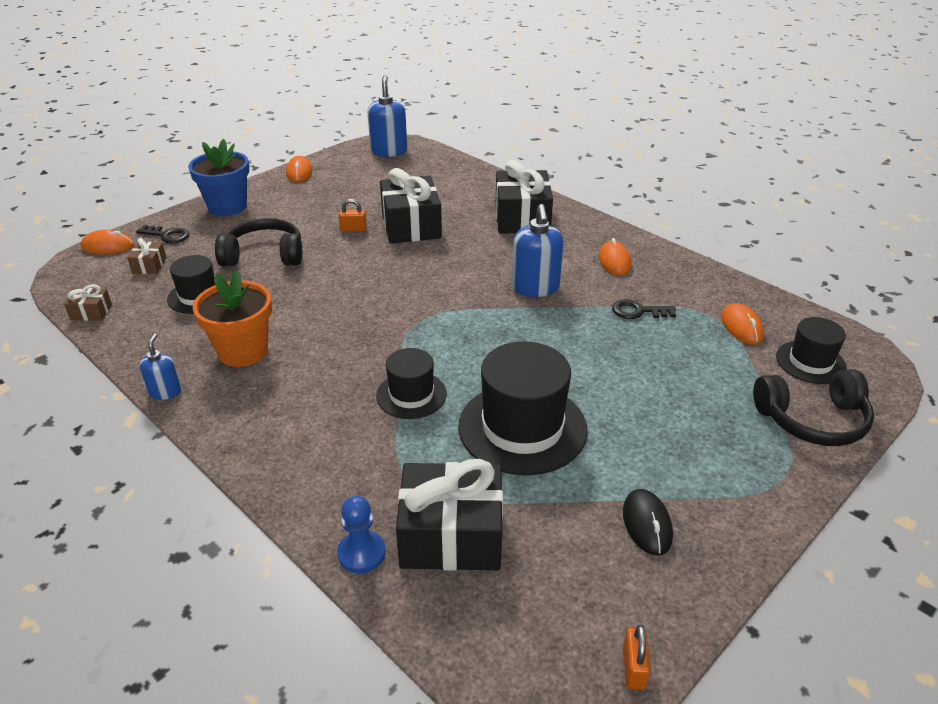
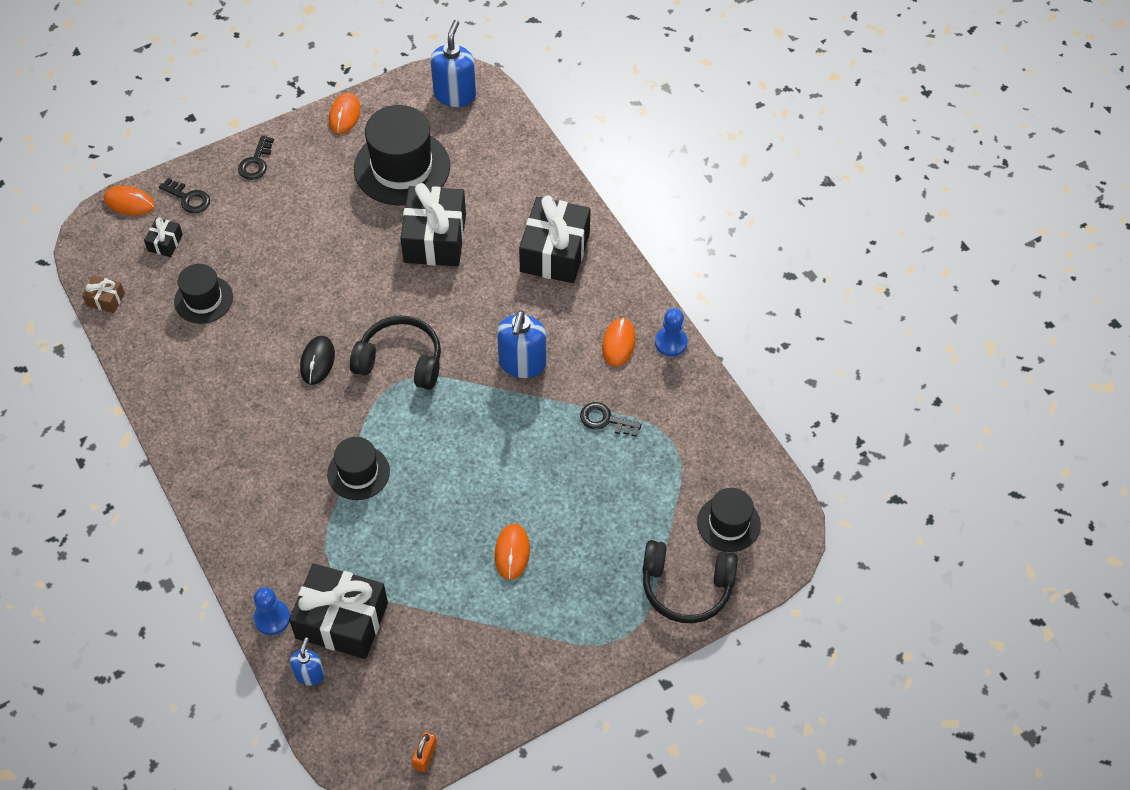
camera: 15 degrees right, 20 degrees up
brown gift [127,238,167,274] -> black gift [144,217,183,257]
blue soap dispenser [140,333,181,400] -> blue soap dispenser moved to [290,637,325,686]
blue flower pot [188,139,249,216] -> black key [238,135,274,180]
orange flower pot [193,270,272,367] -> none
black headphones [215,218,302,267] -> black headphones moved to [350,315,441,390]
orange padlock [339,199,367,231] -> none
black hat [458,341,588,475] -> black hat moved to [354,105,450,205]
black mouse [623,489,673,556] -> black mouse moved to [300,336,335,385]
orange mouse [721,303,764,344] -> orange mouse moved to [495,524,530,580]
none -> blue pawn [655,308,688,357]

